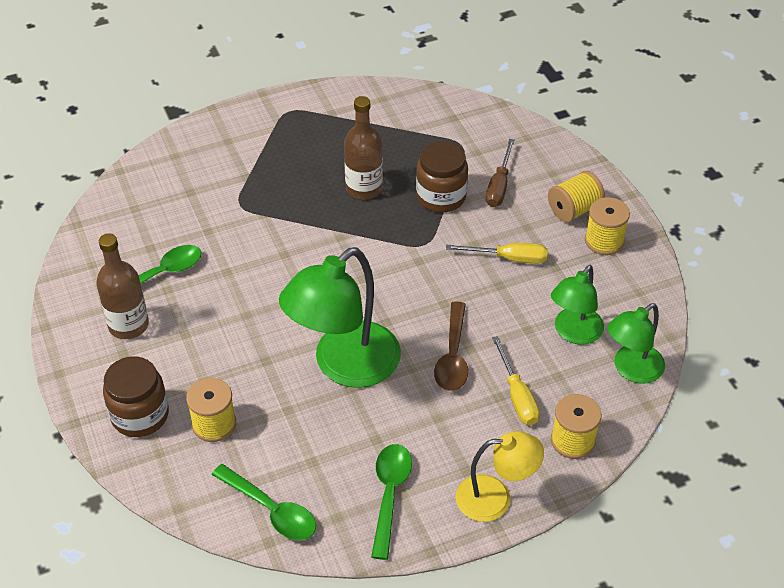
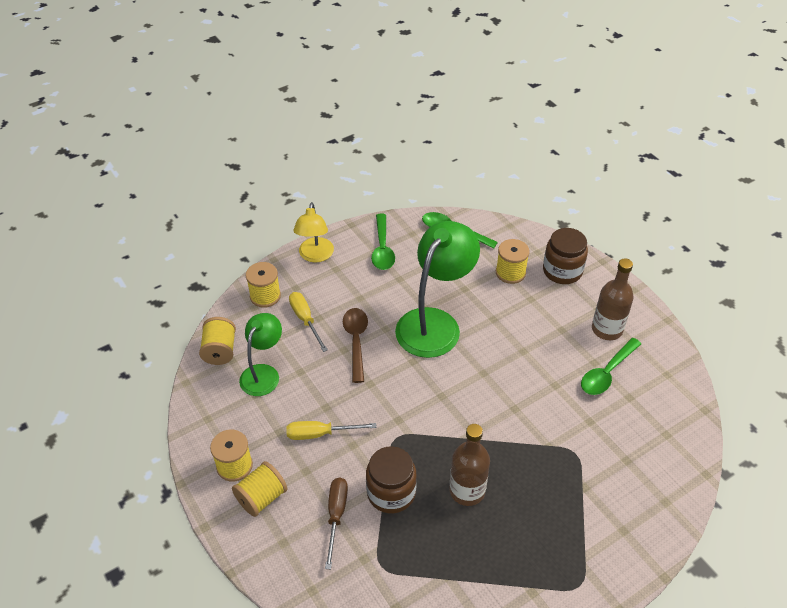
camera: 170 degrees right, 0 degrees up
yellow lamp [456,431,544,522] -> yellow lamp turned 75 degrees counterclockwise [293,202,334,263]
green lamp [607,303,665,384] -> yellow spool [199,317,236,365]

